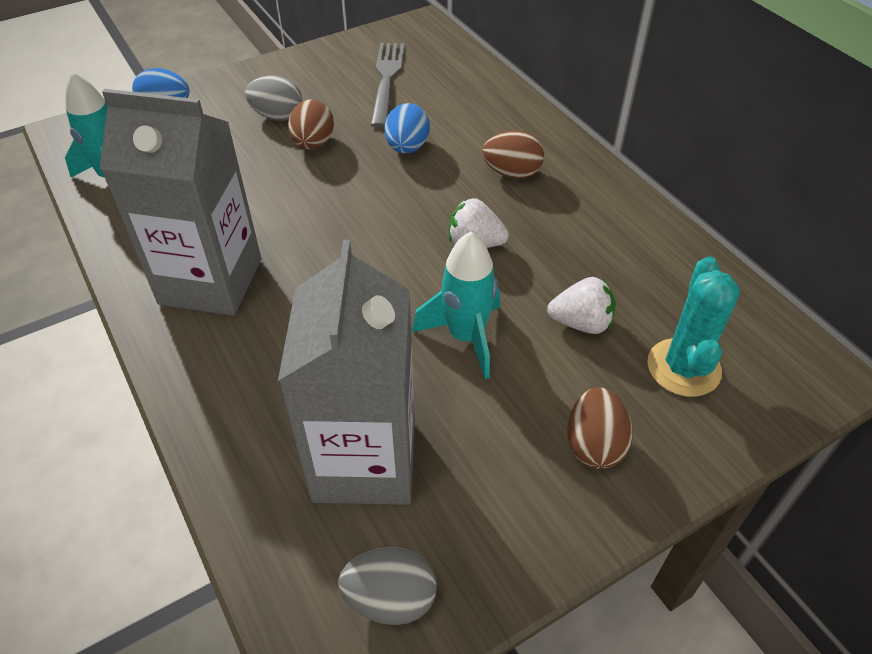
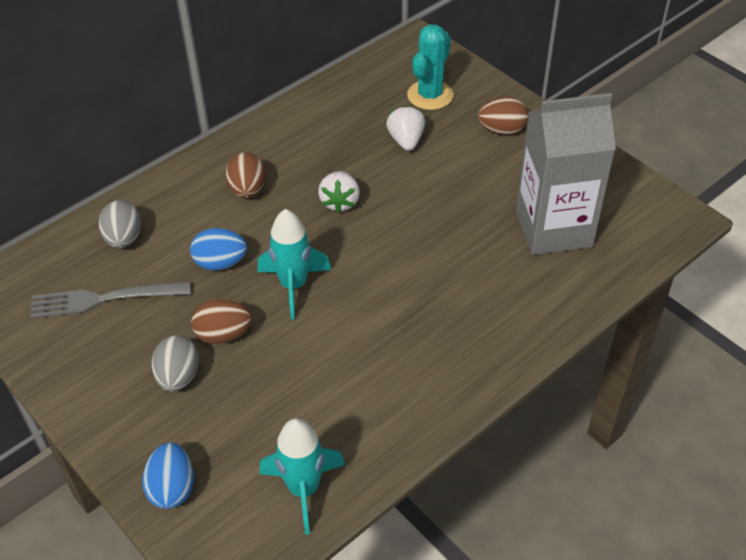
camera: 100 degrees left, 0 degrees up
grey carton [100,89,261,316] -> none
grey egg [338,547,437,625] -> grey egg moved to [99,200,141,248]
turquoise rocket [412,232,500,379] -> turquoise rocket moved to [257,209,331,319]
turquoise cactus [647,256,740,397] -> turquoise cactus turned 60 degrees counterclockwise [407,24,453,110]

